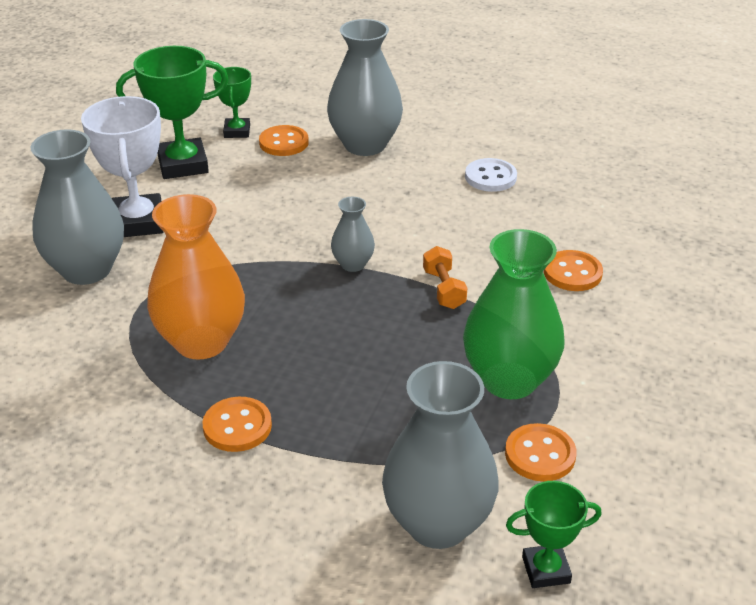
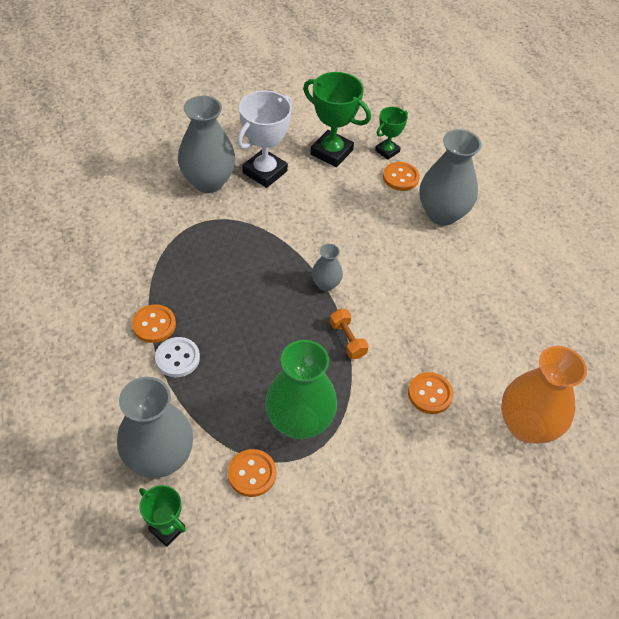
camera: 45 degrees right, 15 degrees up
orange vase [147,194,245,360] -> orange vase moved to [501,346,587,444]
orange dumbbell [423,246,467,309] -> orange dumbbell turned 60 degrees counterclockwise [330,309,369,359]
white button [465,158,517,192] -> white button moved to [155,337,200,377]

